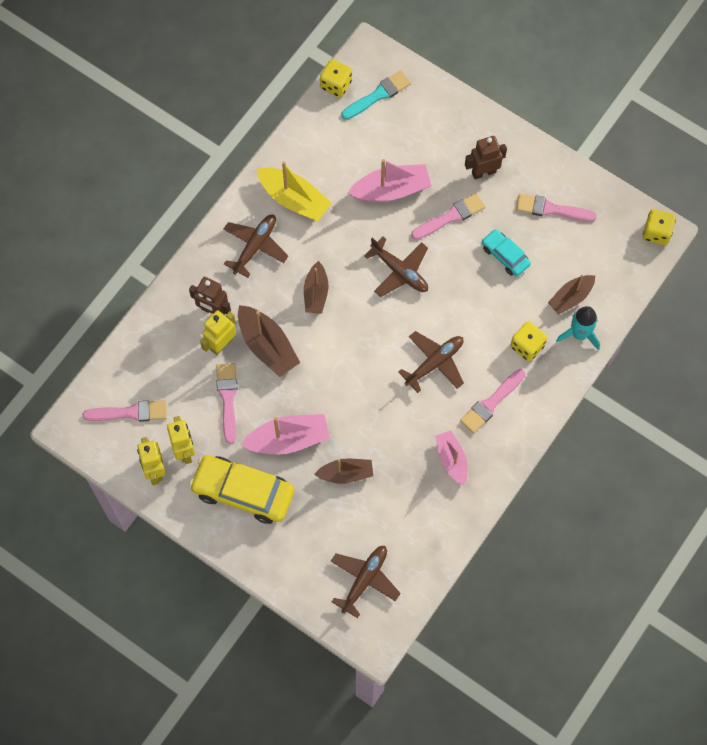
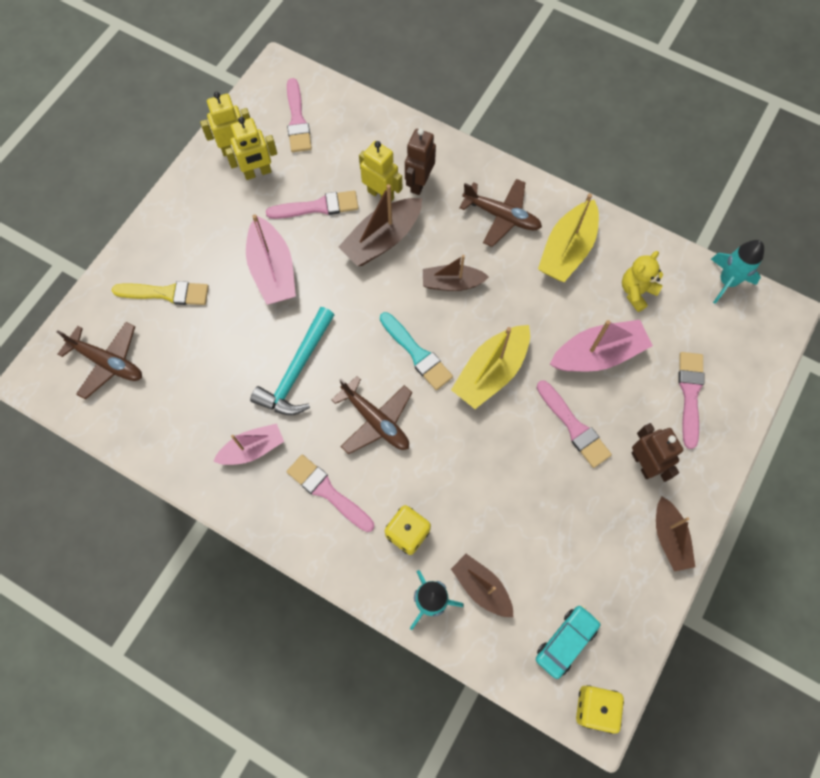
camera: 85 degrees right, 0 degrees up
yellow car [189,455,294,524] -> none
brown boat [314,459,373,484] -> brown boat moved to [656,496,695,572]
yellow dice [320,59,352,97] -> turquoise rocket [711,240,764,304]
turquoise brush [341,70,411,120] -> turquoise brush moved to [380,312,453,390]
pink boat [348,159,432,202] -> pink boat turned 90 degrees counterclockwise [550,320,653,372]
brown plane [364,237,428,297] -> yellow boat [451,325,530,409]
turquoise car [482,229,531,276] -> turquoise car moved to [536,605,600,679]
pink brush [516,193,597,222] -> pink brush moved to [678,352,705,449]
none -> yellow brush [112,281,209,305]
none -> turquoise hammer [250,307,334,415]
none -> yellow teddy bear [622,251,663,312]

